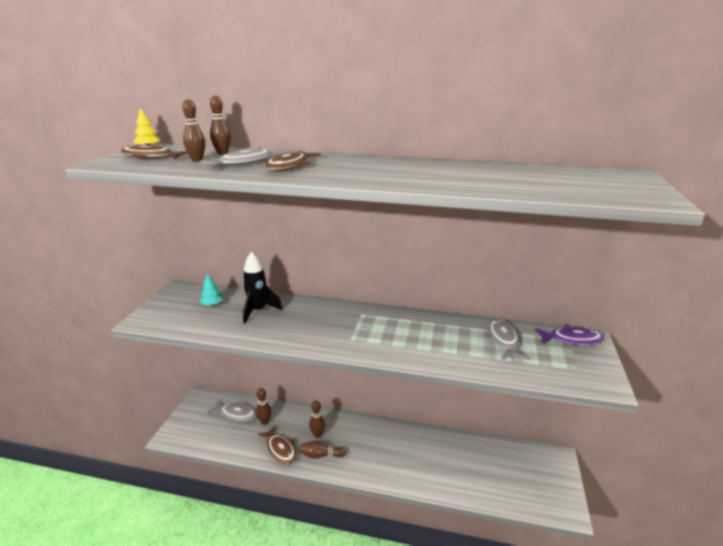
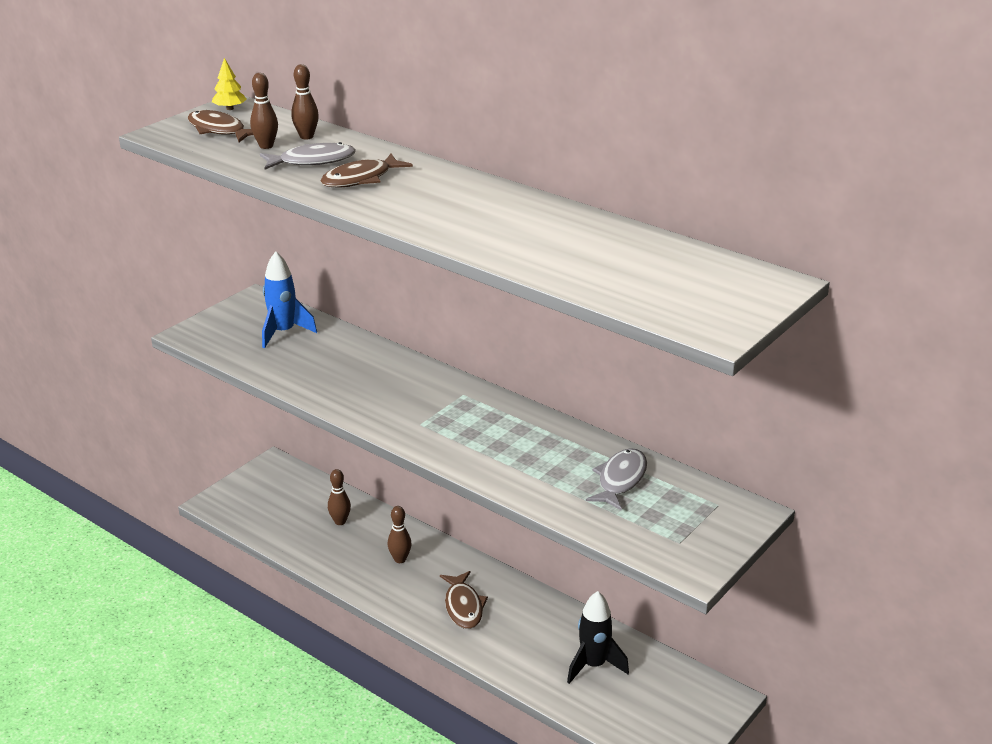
camera: 25 degrees right, 5 degrees up
turquoise tree [199,274,223,306] -> blue rocket [262,251,317,348]
grey fish [207,400,256,421] -> none
black rocket [242,252,282,323] -> black rocket moved to [567,591,629,684]
brown fish [258,425,297,465] -> brown fish moved to [440,571,488,629]
brown bowling pin [299,441,346,459] -> none
purple fish [534,325,605,345] -> none

